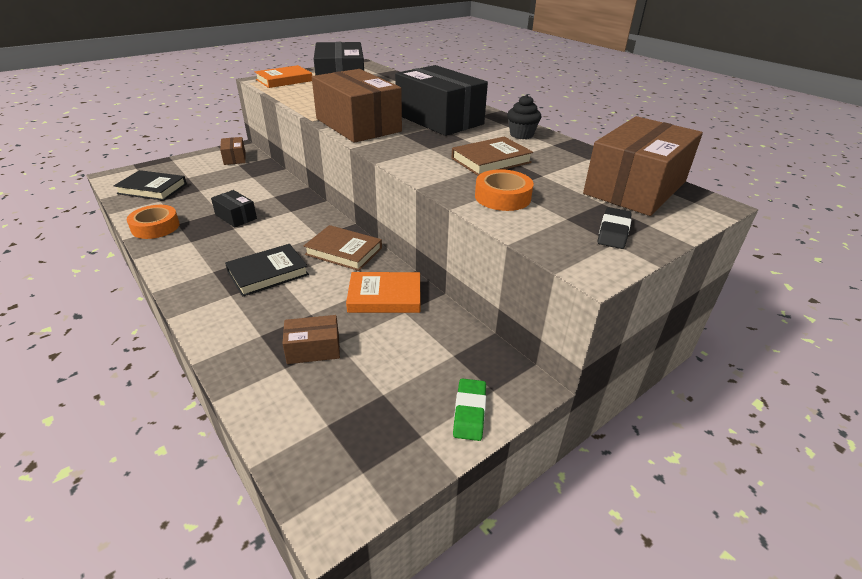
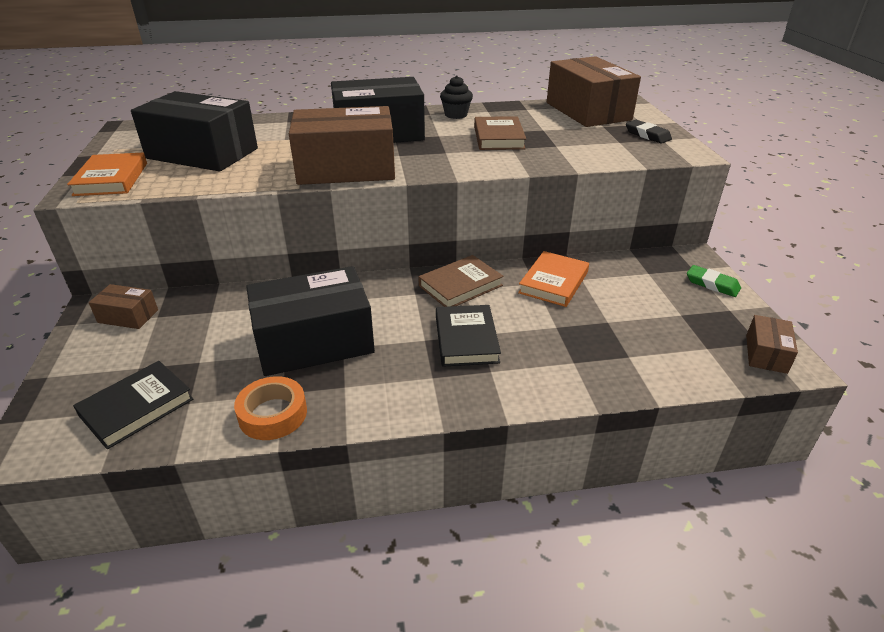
camera: 60 degrees left, 0 degrees up
black box [211,190,257,228] -> black box [246,266,375,376], size x2.15
brown box [282,315,340,364] -> brown box moved to [746,315,798,374]
orange tape [475,169,534,211] -> none

